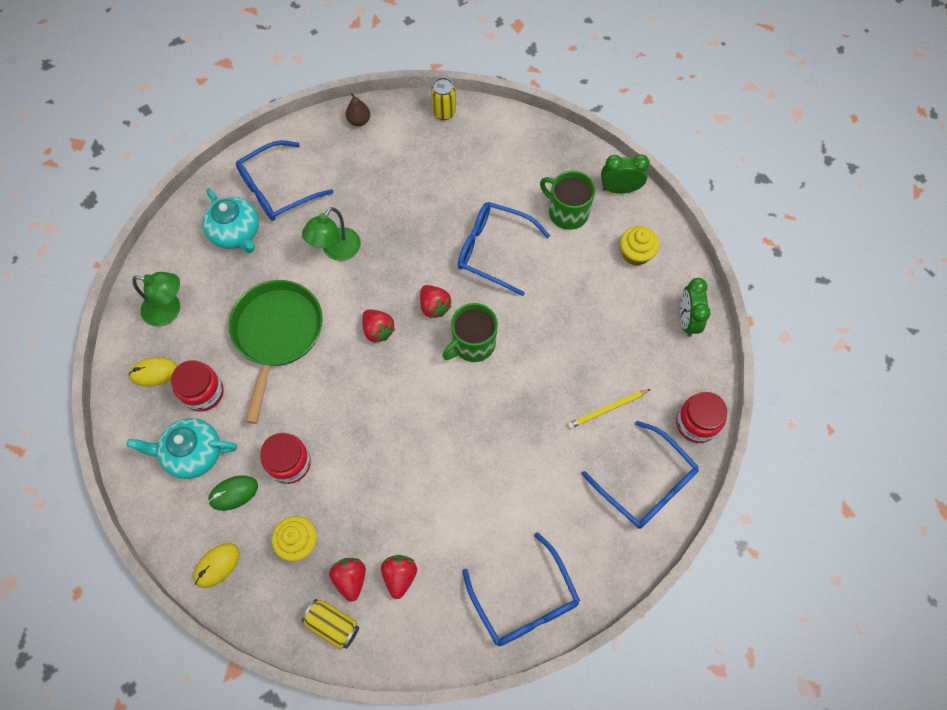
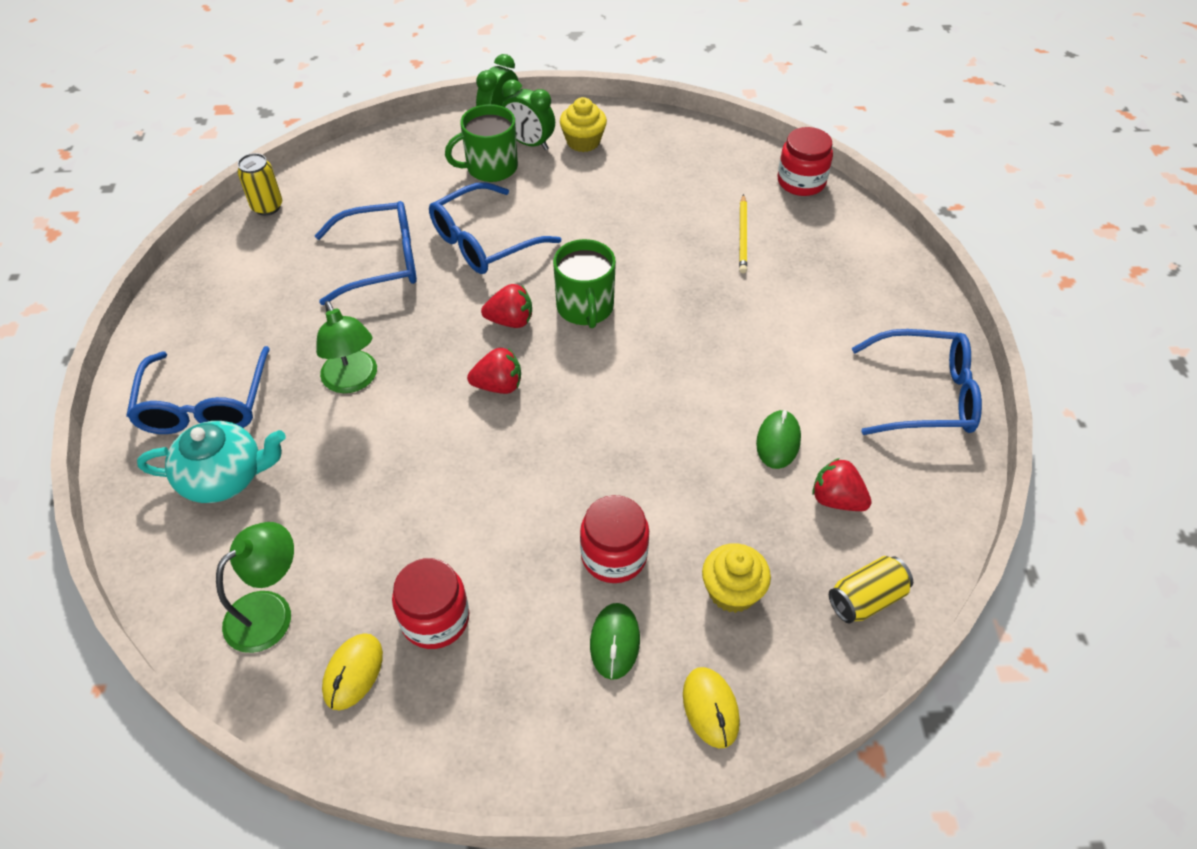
camera: 60 degrees left, 15 degrees down
turquoise teapot [127,418,237,479] -> none
green pan [229,280,323,424] -> none
red strawberry [329,558,366,602] -> none
brown pear [346,93,370,126] -> none
blue glasses [582,421,699,529] -> blue glasses moved to [315,201,417,305]
green clock [680,278,711,337] -> green clock moved to [502,79,555,150]
none -> green mouse [756,410,801,469]

